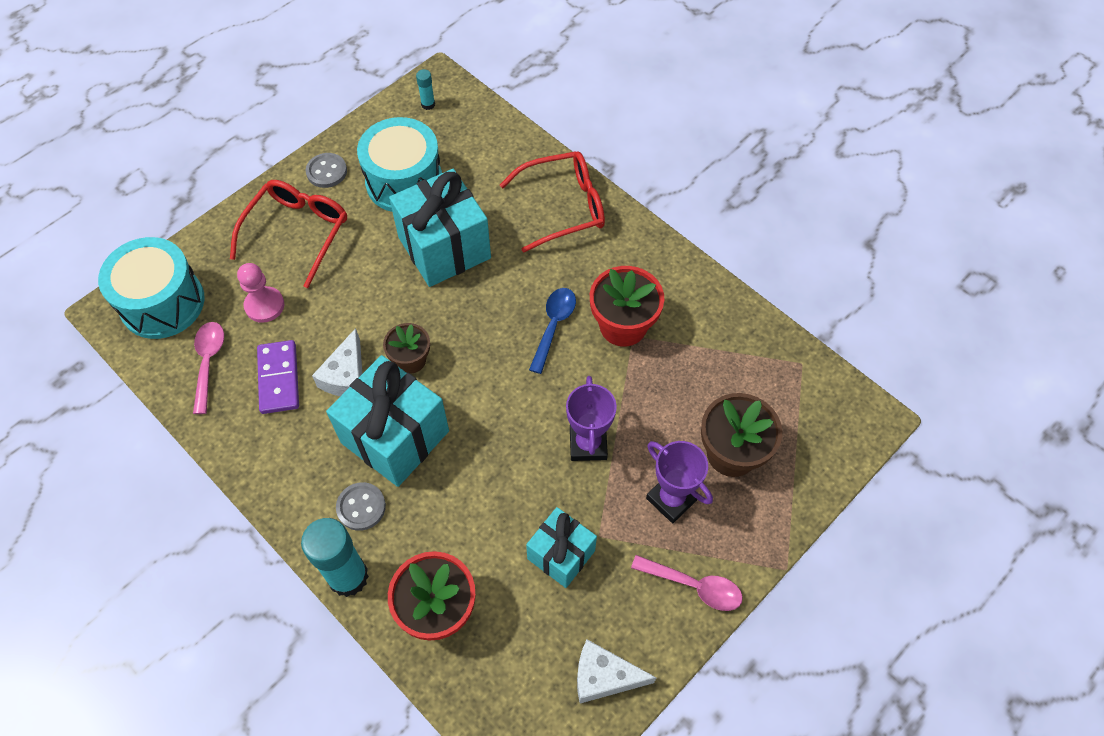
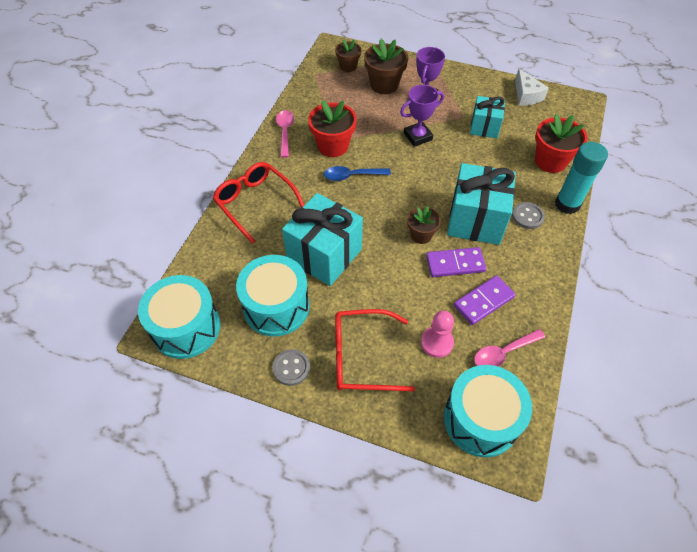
camera: 115 degrees left, 5 degrees down
white cheese [312,328,362,396] -> purple domino [426,247,486,277]
turquoise glue stick [416,69,435,110] -> turquoise drum [138,275,220,359]
pink spoon [631,555,743,611] -> pink spoon moved to [276,110,294,158]
none -> brown flower pot [335,39,361,72]

